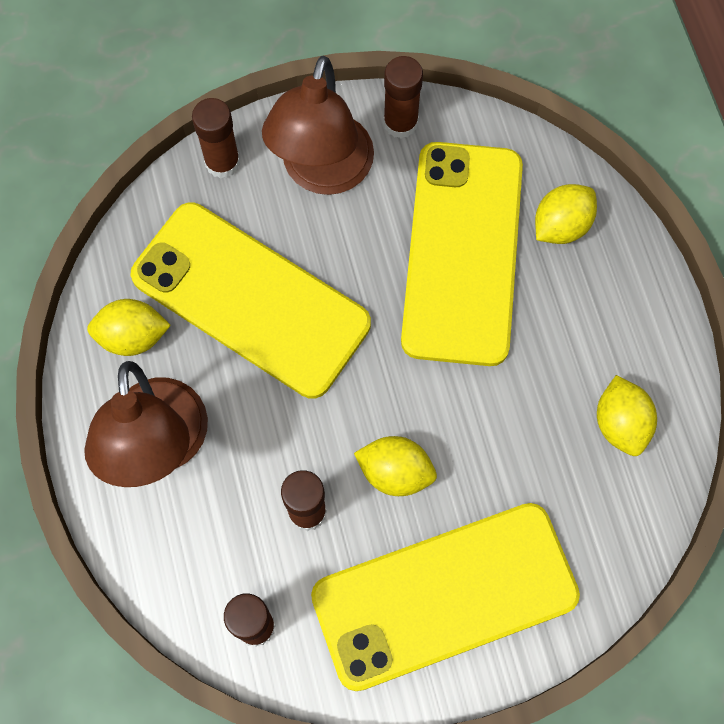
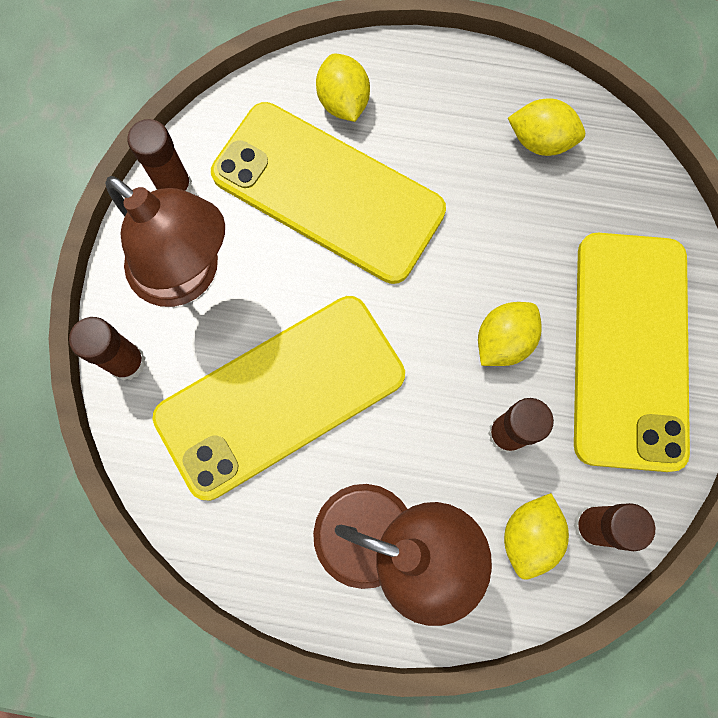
camera: 65 degrees left, 5 degrees up
yellow lemon [87,299,171,356] -> yellow lemon moved to [504,493,569,580]

